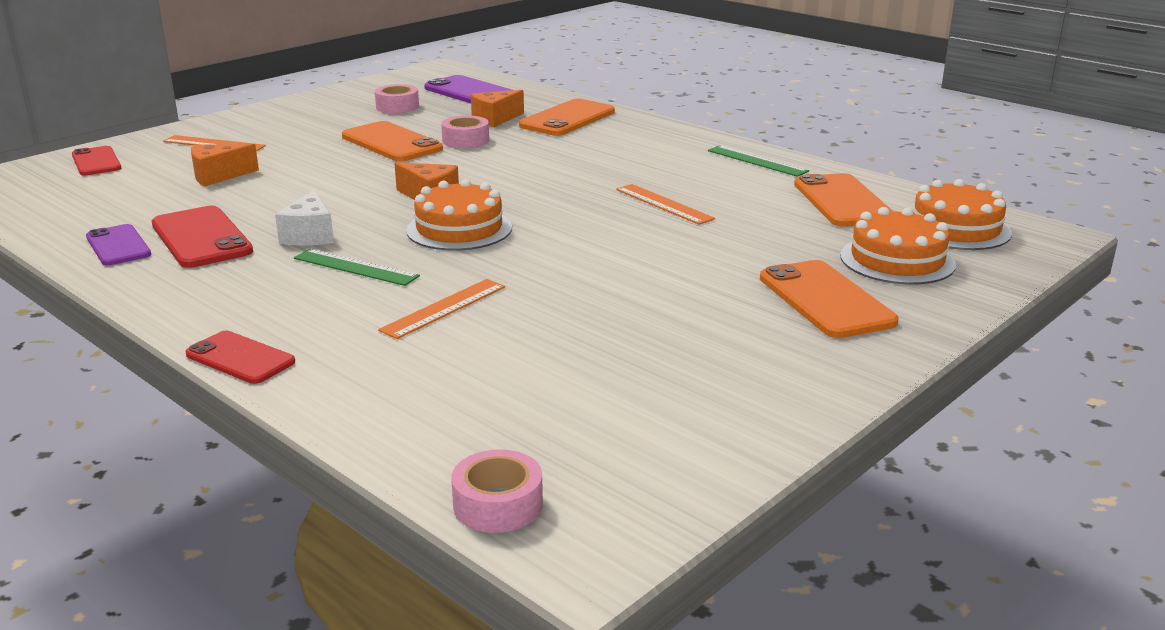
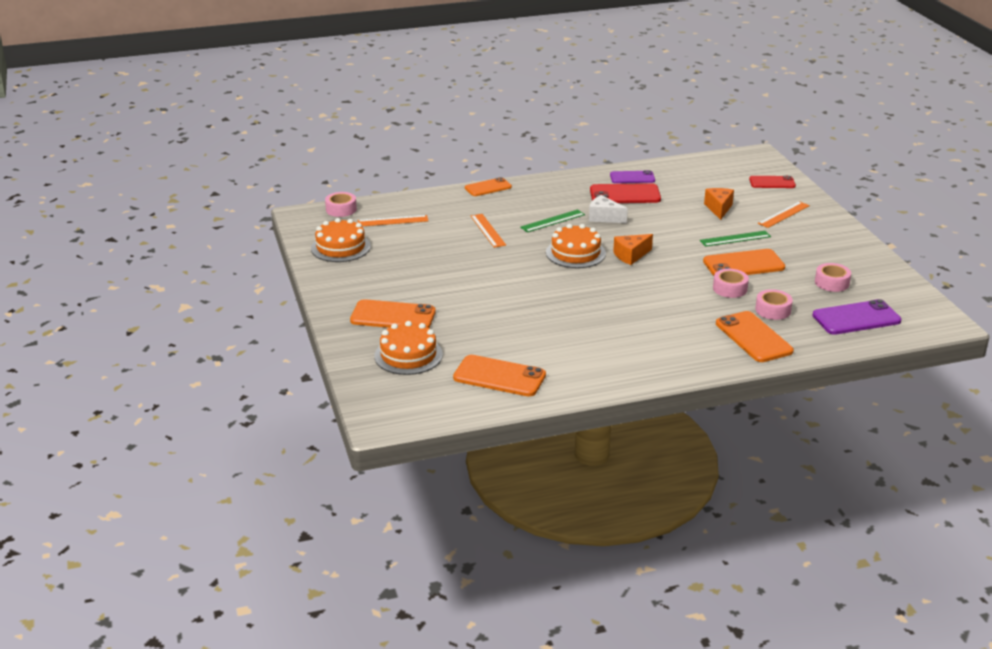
camera: 120 degrees right, 5 degrees up
red phone [185,331,295,384] -> orange phone [465,177,512,196]
orange cheese [471,90,524,127] -> pink tape [755,289,793,320]
orange ruler [616,184,715,225] -> orange ruler moved to [358,215,428,226]
green ruler [708,145,809,177] -> green ruler moved to [700,231,771,247]
orange cake [913,179,1012,250] -> orange cake moved to [311,218,371,262]

